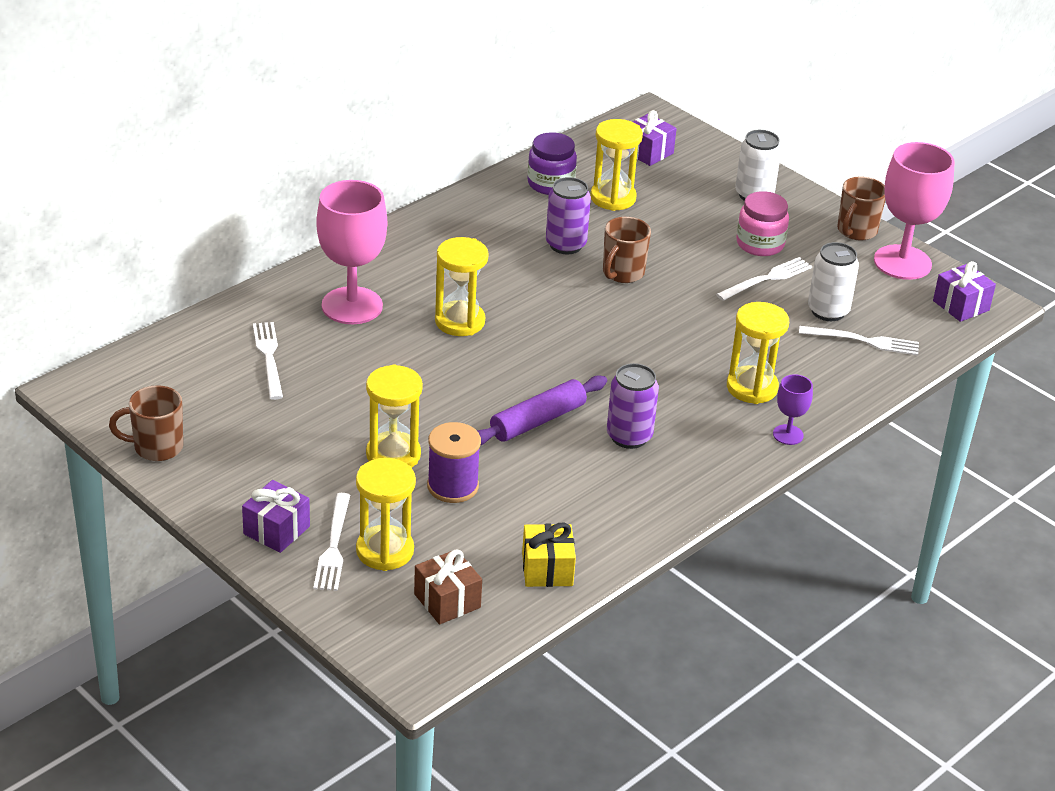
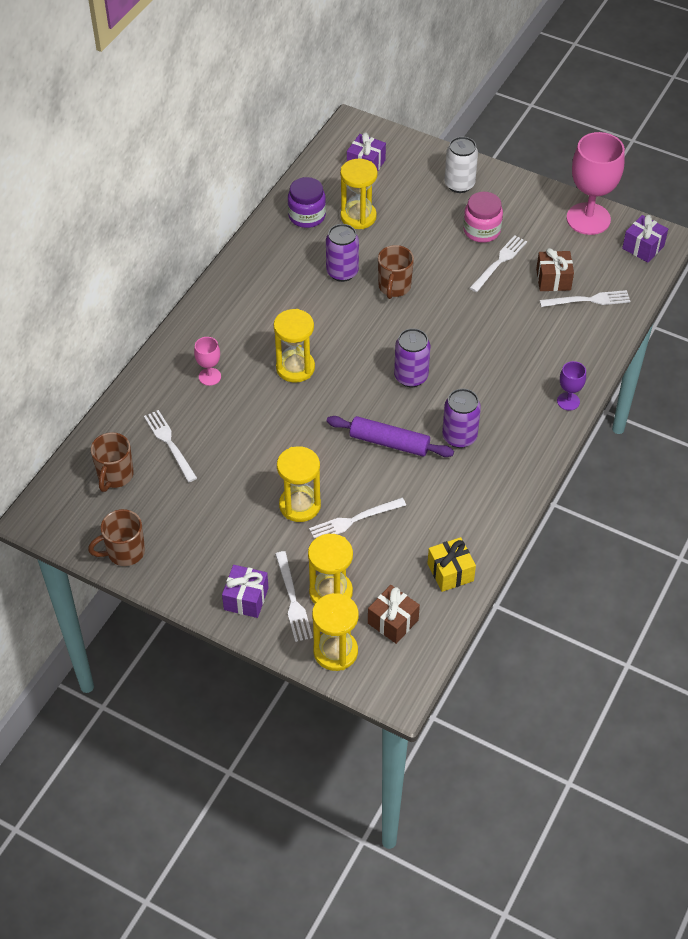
camera: 15 degrees left, 15 degrees up
pink goblet [316,180,387,324] -> pink goblet [194,337,221,386], size x0.47
purple spool [427,422,481,503] -> white fork [309,498,406,538]
purple rolling pin [477,375,607,446] -> purple rolling pin turned 75 degrees clockwise [327,416,454,457]
yellow hourglass [727,302,789,404] -> yellow hourglass moved to [312,593,358,671]
white can [808,242,859,321] -> brown gift [536,248,574,291]
brown mug [837,176,885,241] -> brown mug moved to [91,432,134,492]
none -> purple can [394,328,430,387]

